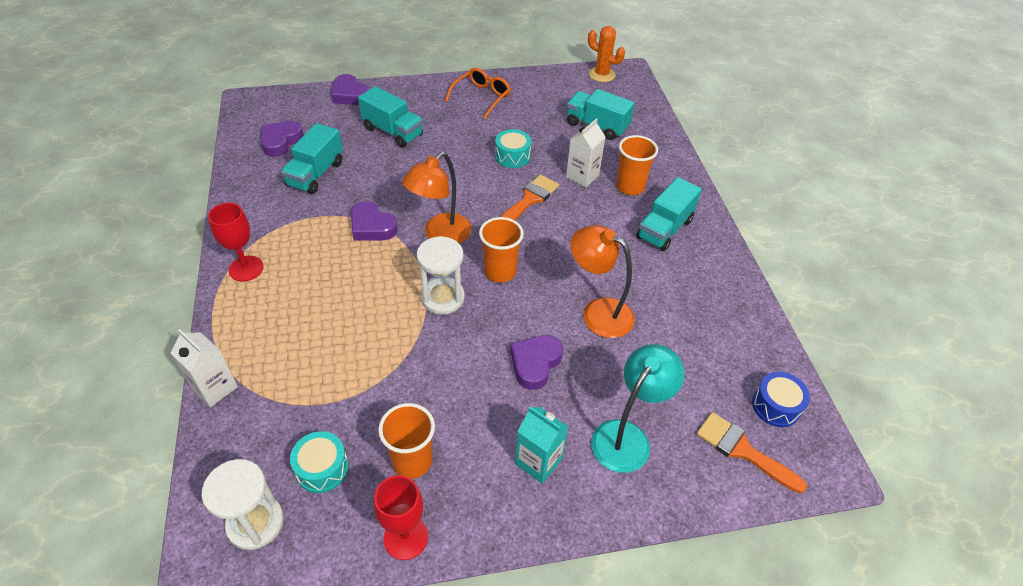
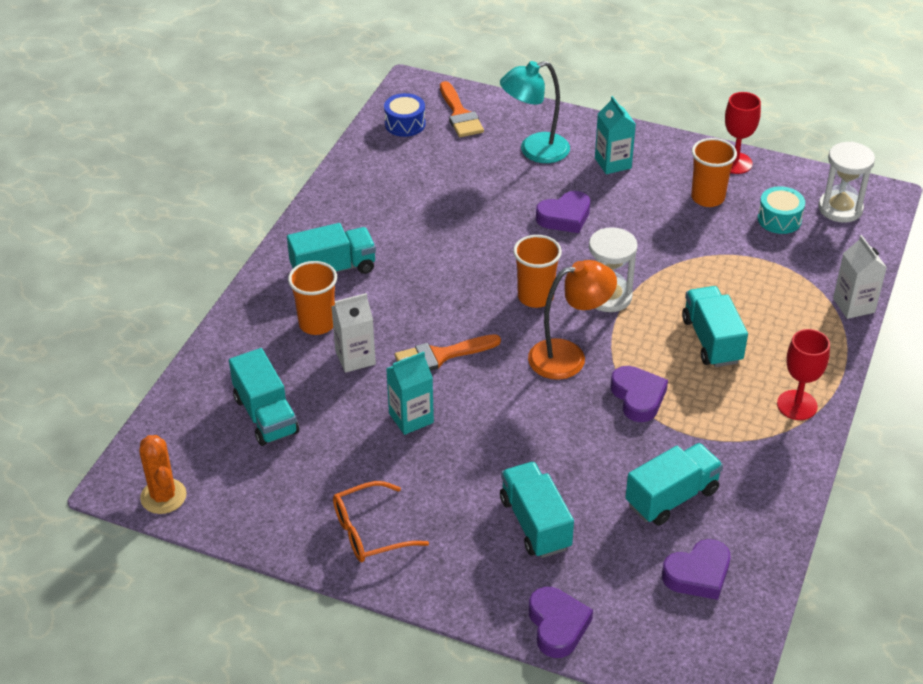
camera: 145 degrees left, 5 degrees down
turquoise drum [495,129,531,168] -> turquoise carton [386,351,434,435]
orange lamp [570,225,635,338] -> none
none -> turquoise truck [682,286,748,367]

